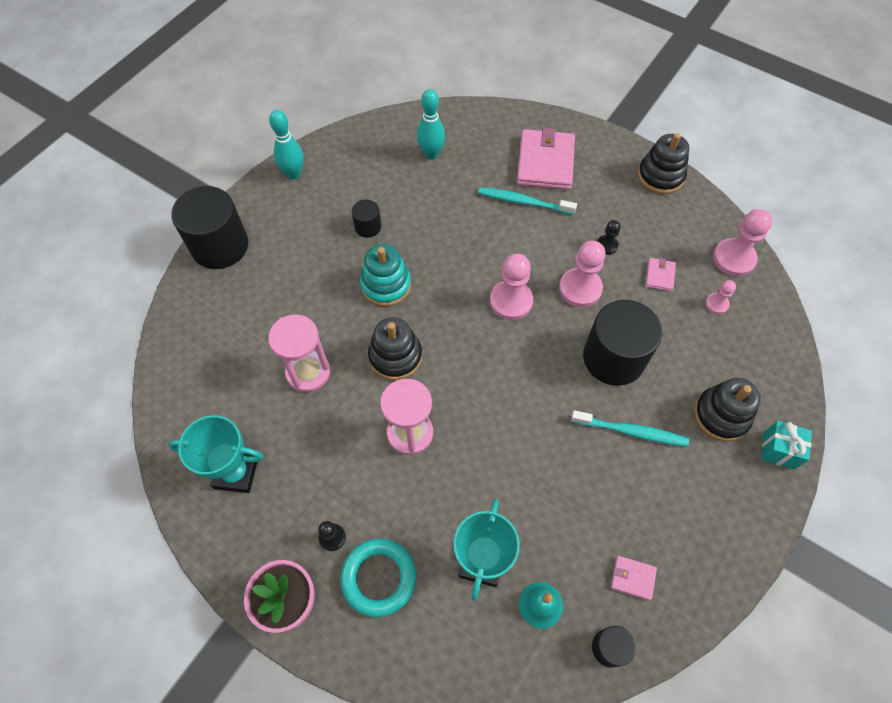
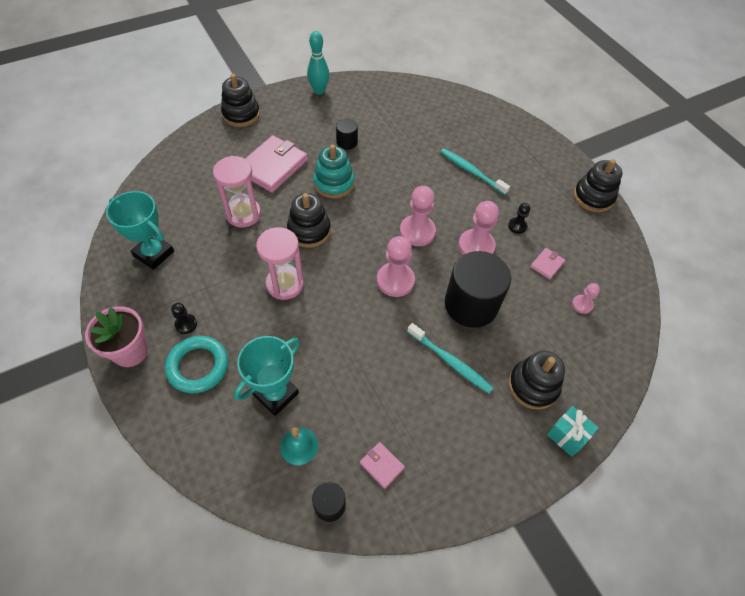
camera: 25 degrees right, 5 degrees down
black cylinder [171,186,248,269] -> black stacking toy [221,74,260,127]
turquoise bowling pin [417,89,445,160] -> none
pink wallet [517,128,575,190] -> pink wallet moved to [245,135,308,193]
pink pawn [713,209,772,276] -> pink pawn moved to [377,236,415,297]

